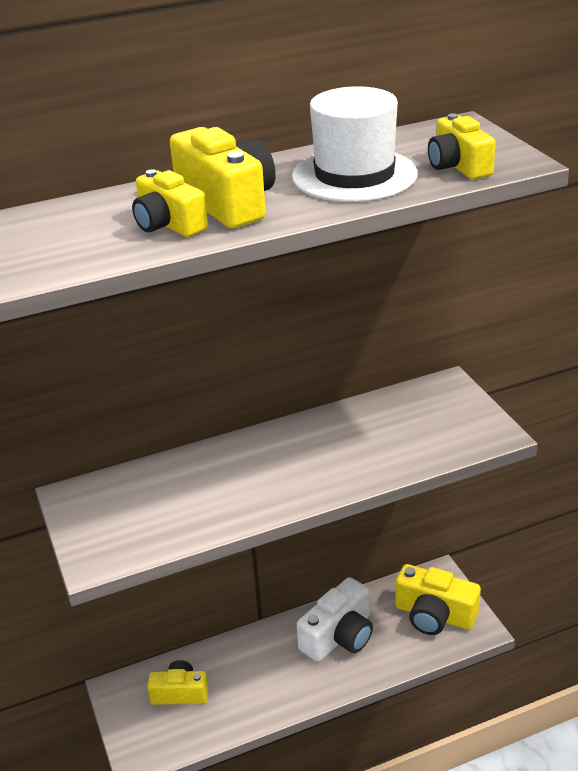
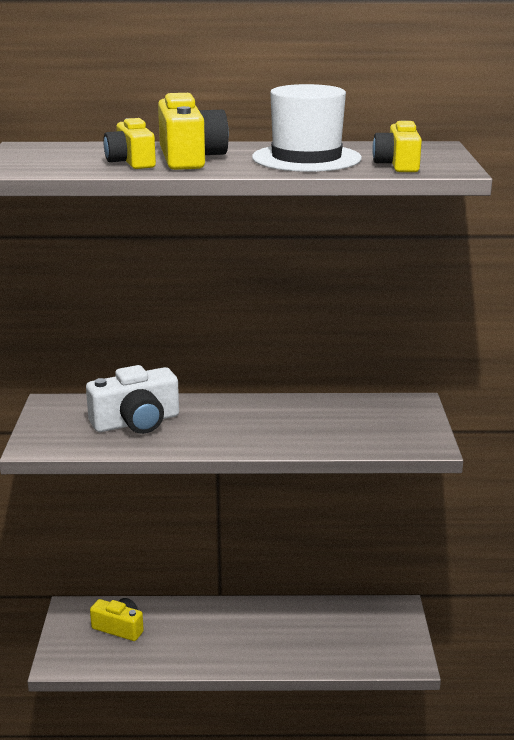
camera: 20 degrees right, 10 degrees down
white camera [296,577,373,662] -> white camera moved to [86,365,179,434]
yellow camera [395,564,481,635] -> none

